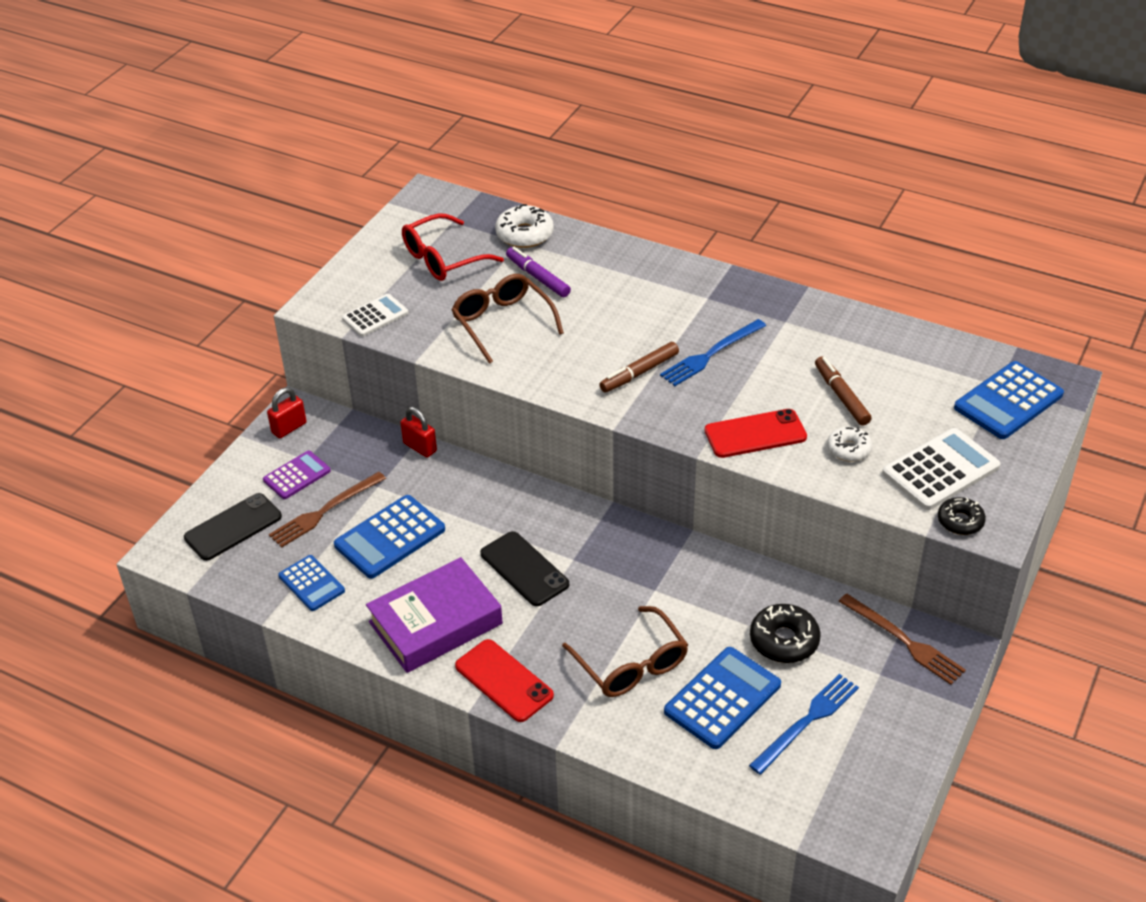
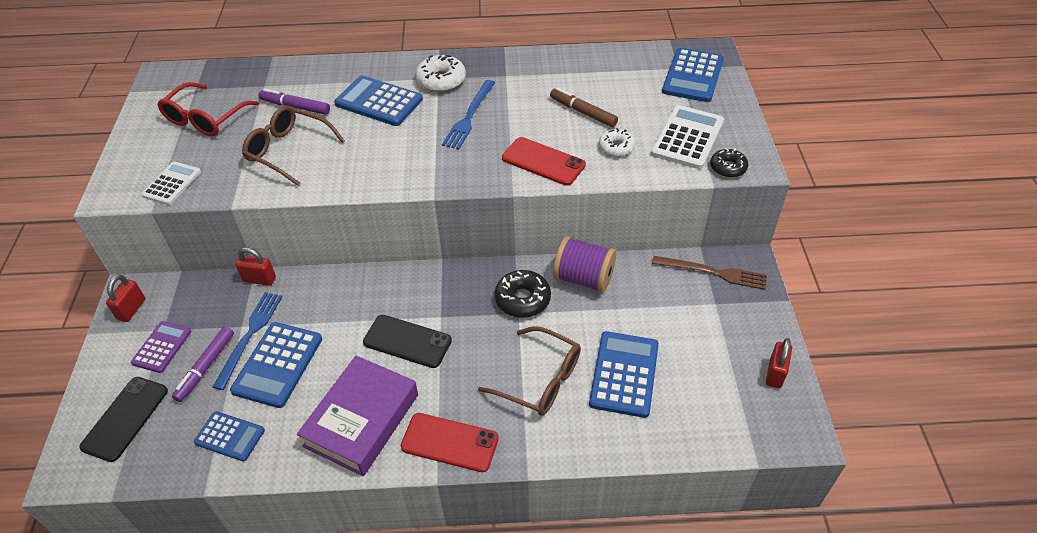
camera: 30 degrees left, 5 degrees up
brown fork [269,472,386,548] -> purple marker [172,326,234,402]
white donut [495,204,554,248] -> white donut moved to [415,55,466,92]
brown marker [599,342,679,392] -> none
red phone [705,409,807,458] -> red phone turned 75 degrees clockwise [502,137,586,186]
blue fork [749,674,859,775] -> blue fork moved to [213,292,282,390]
black donut [750,604,821,663] -> black donut moved to [494,270,551,318]
none -> blue calculator [334,75,423,126]
none -> purple spool [553,236,616,293]
none -> red padlock [766,338,792,388]

